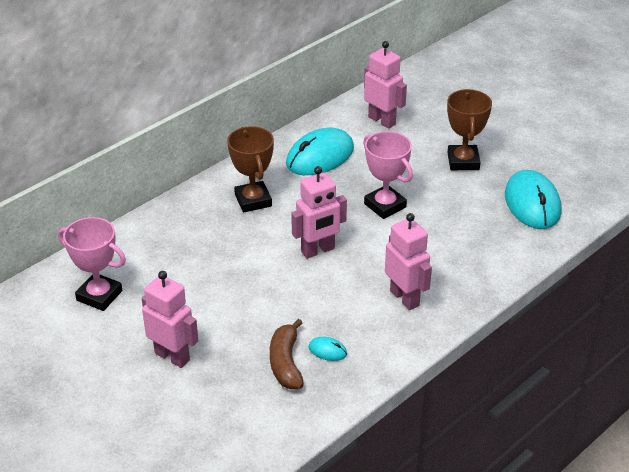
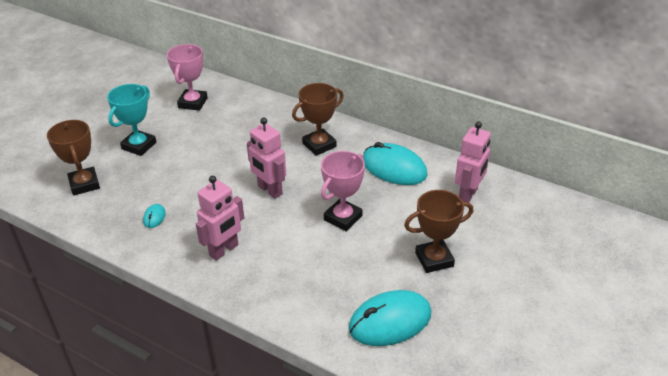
camera: 75 degrees right, 0 degrees up
pink robot [142,271,198,368] -> turquoise trophy [107,84,156,156]
brown banana [270,319,304,389] -> none
none -> brown trophy [47,120,100,196]

